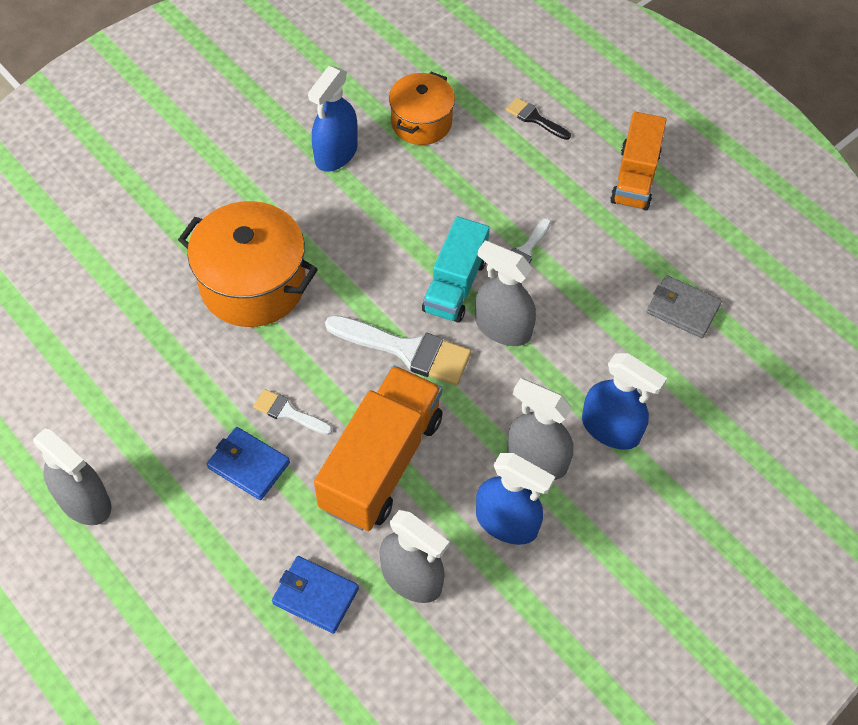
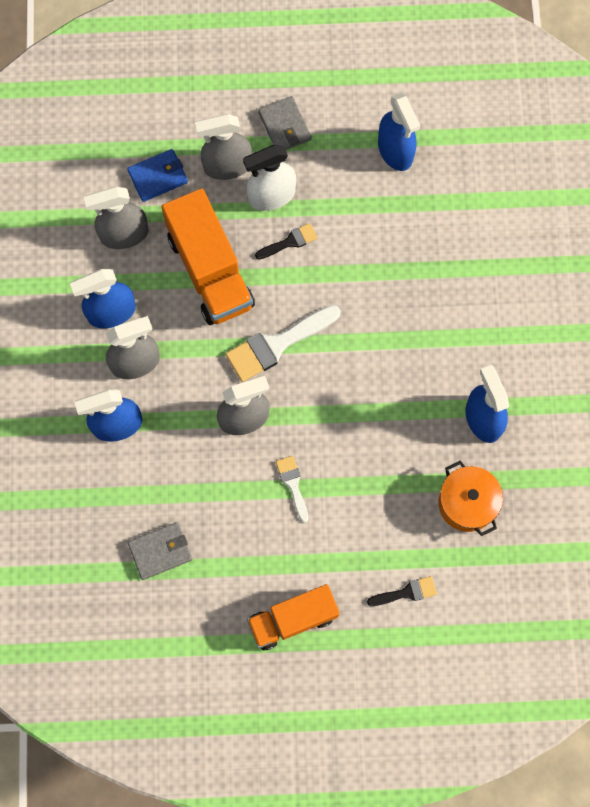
camera: 130 degrees right, 15 degrees up
grey spray bottle [33,428,111,525] -> grey spray bottle moved to [195,114,252,180]
orange pot [178,201,318,327] -> none
blue wallet [207,427,290,500] -> white spray bottle [243,145,296,211]
white brush [253,389,332,435] -> black brush [255,223,318,260]
turquoise truck [422,216,490,323] -> none
orange truck [610,112,666,210] -> orange truck turned 75 degrees counterclockwise [247,584,339,651]
none -> grey wallet [258,96,311,150]
none -> blue spray bottle [378,93,420,171]

